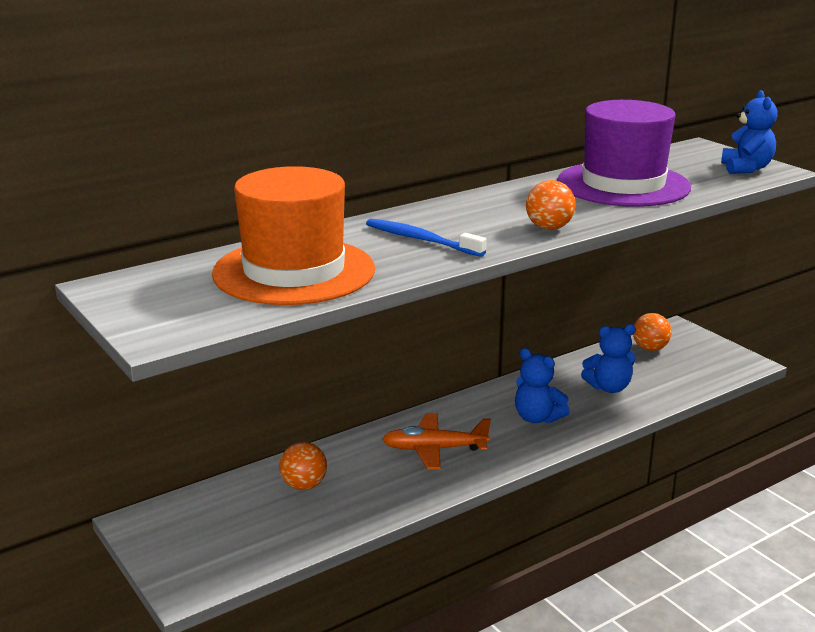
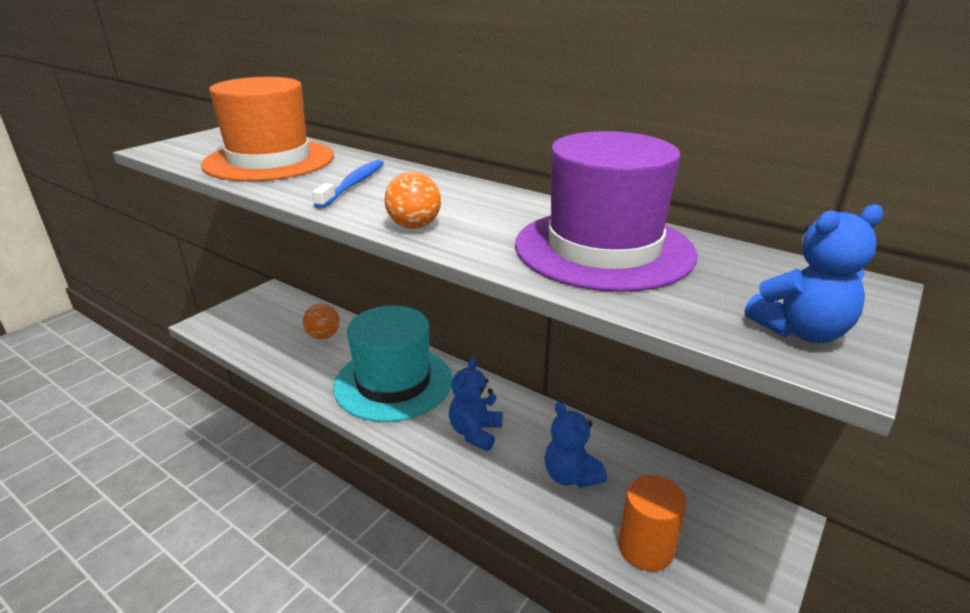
camera: 70 degrees right, 5 degrees up
orange plane [382,413,491,470] -> turquoise hat [333,306,453,422]
orange ball [633,313,672,351] -> none
none -> orange cylinder [618,475,686,571]

